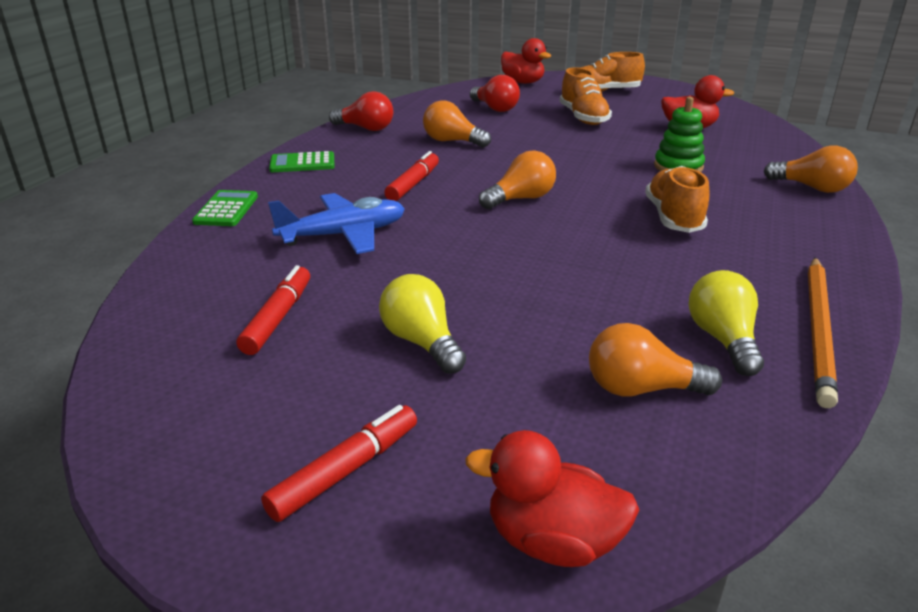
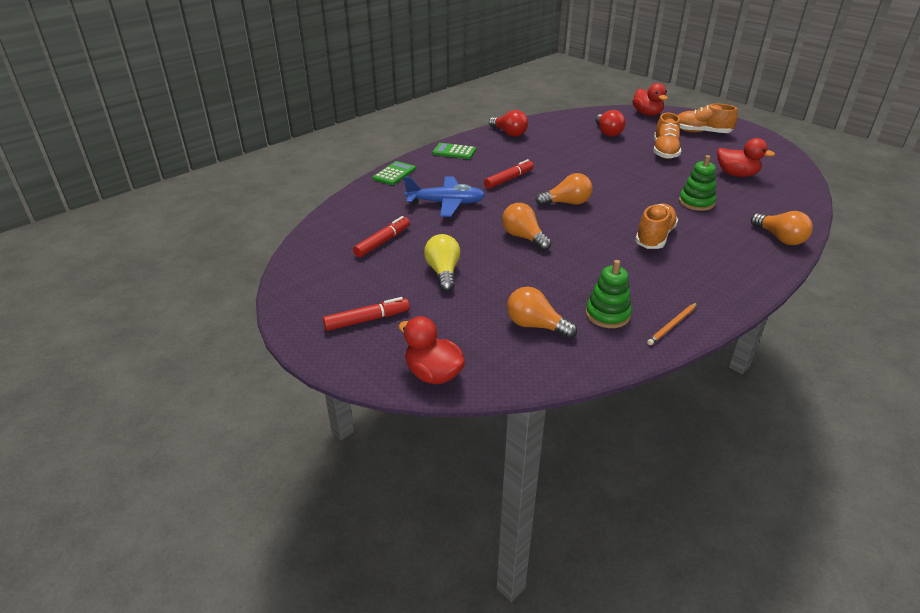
camera: 25 degrees right, 5 degrees up
orange light bulb [423,100,491,147] -> orange light bulb moved to [502,203,552,251]
yellow light bulb [689,270,764,376] -> green stacking toy [586,260,632,328]
orange pencil [808,257,838,408] -> orange pencil [647,303,697,345], size x0.53

